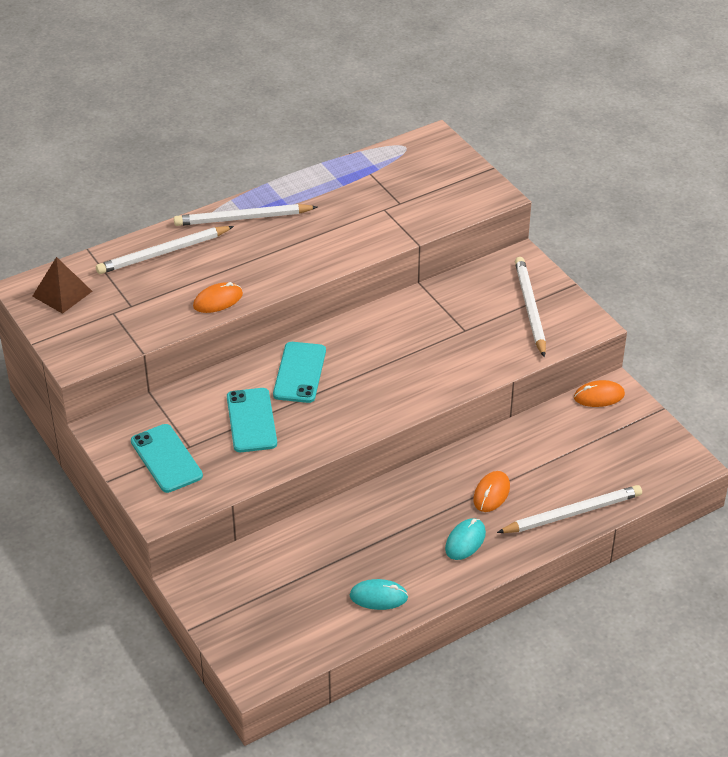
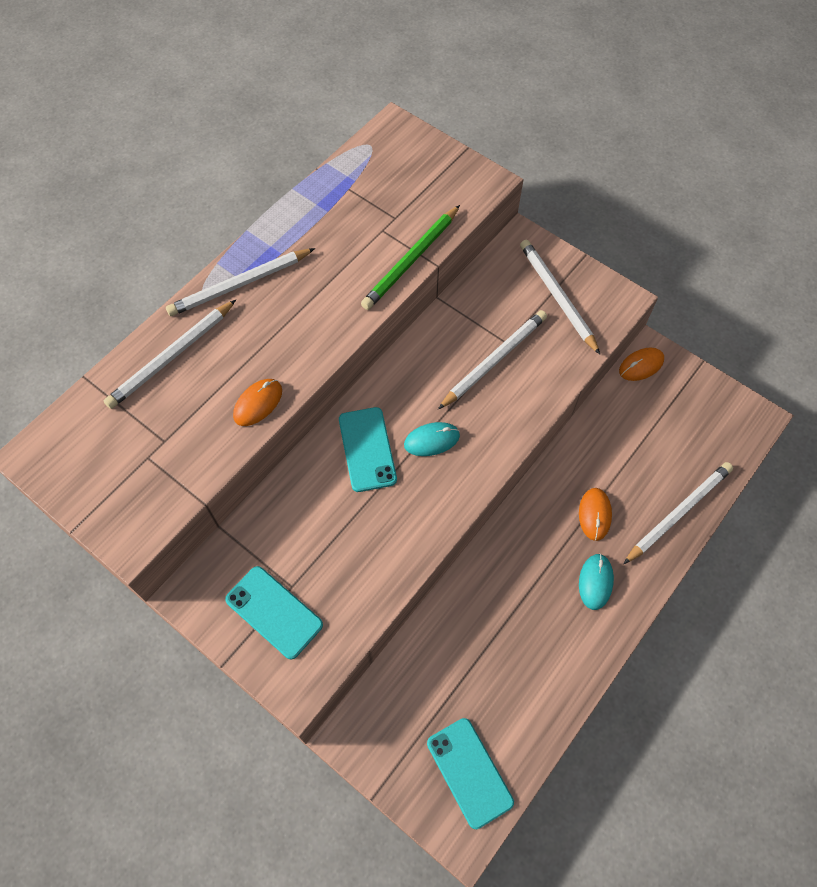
camera: 20 degrees left, 20 degrees up
brown pyramid [32,257,92,314] -> none
turquoise phone [227,388,277,452] -> turquoise phone moved to [427,718,514,829]
turquoise mouse [350,579,408,610] -> turquoise mouse moved to [404,422,460,456]
none -> green pencil [361,205,460,310]
none -> white pencil [438,310,547,409]

